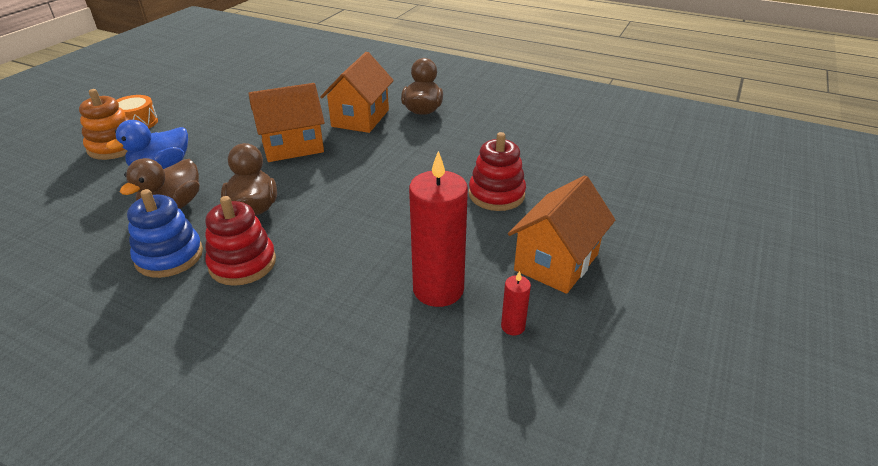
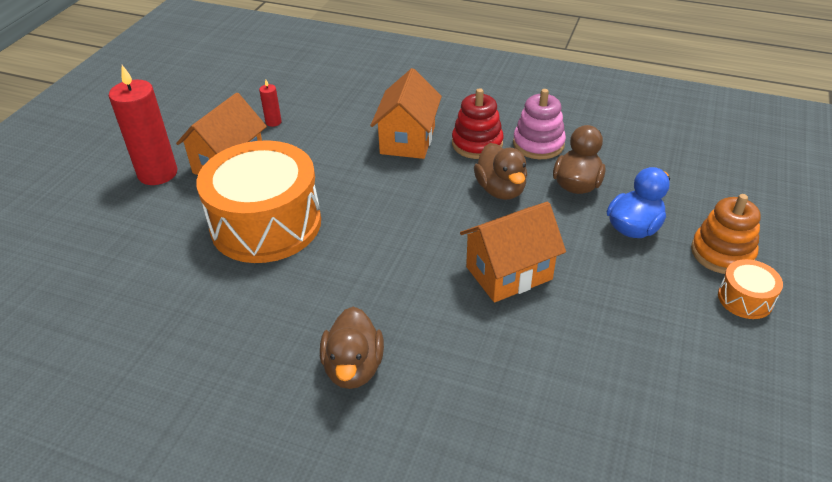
camera: 175 degrees right, 5 degrees up
blue stacking toy [127,189,203,278] -> pink stacking toy [513,89,566,159]
orange house [320,52,394,133] -> orange house moved to [370,68,442,159]
red candle [409,151,468,307] -> red candle moved to [109,65,177,185]
red stacking toy [469,132,526,211] -> orange drum [196,140,321,263]

